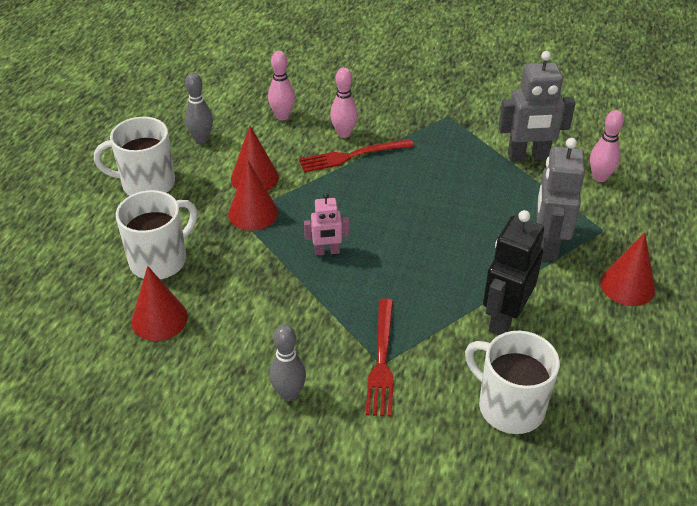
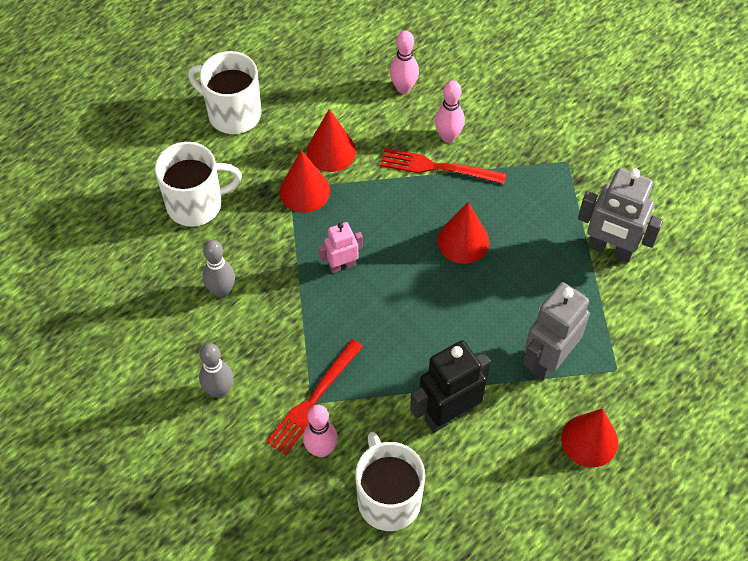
camera: 30 degrees right, 15 degrees up
red cone [131,266,188,341] -> red cone moved to [437,202,489,264]
grey bowling pin [185,73,213,143] -> grey bowling pin moved to [203,240,235,298]
pink robot [304,193,349,256] -> pink robot turned 135 degrees clockwise [318,222,363,273]
pink bowling pin [590,110,624,182] -> pink bowling pin moved to [303,405,338,457]

